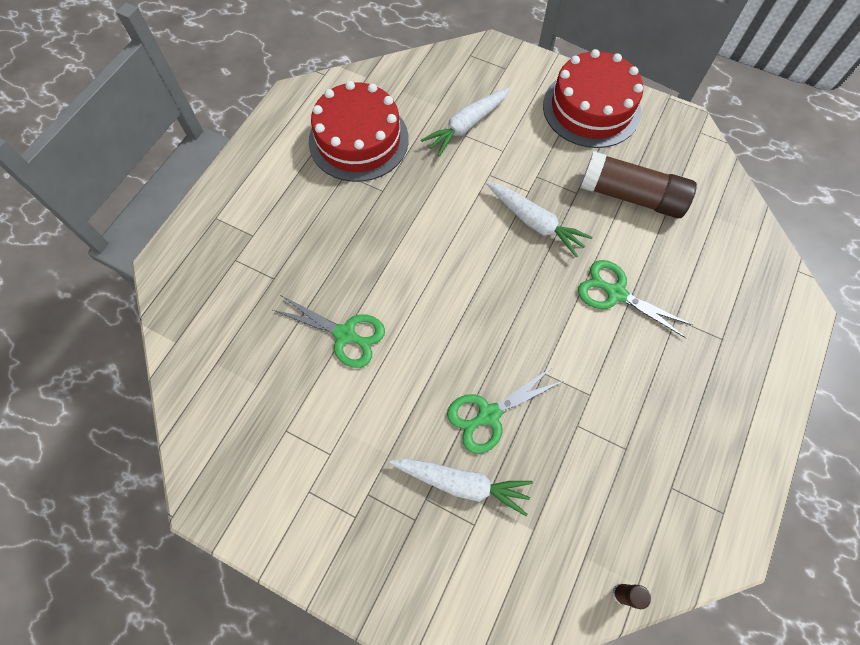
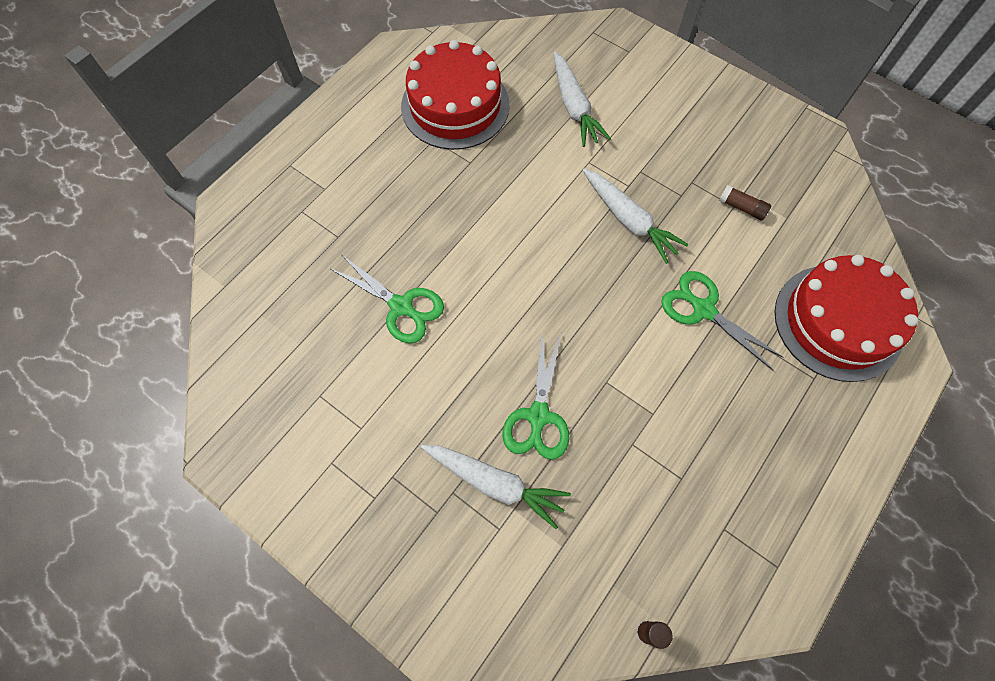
camera: 10 degrees right, 0 degrees up
white carrot [421,88,510,156] -> white carrot turned 75 degrees counterclockwise [554,52,611,147]
green scissors [447,367,565,454] -> green scissors turned 60 degrees counterclockwise [502,334,569,460]
red cake [543,49,643,148] -> red cake moved to [775,255,918,382]
brown glue stick [580,151,697,218] -> brown glue stick [719,185,771,221], size x0.41

